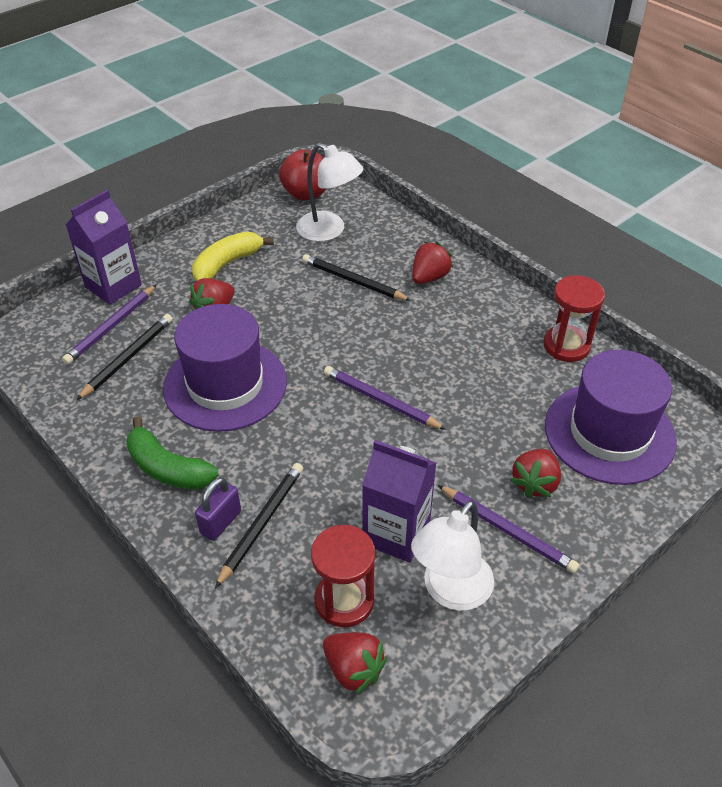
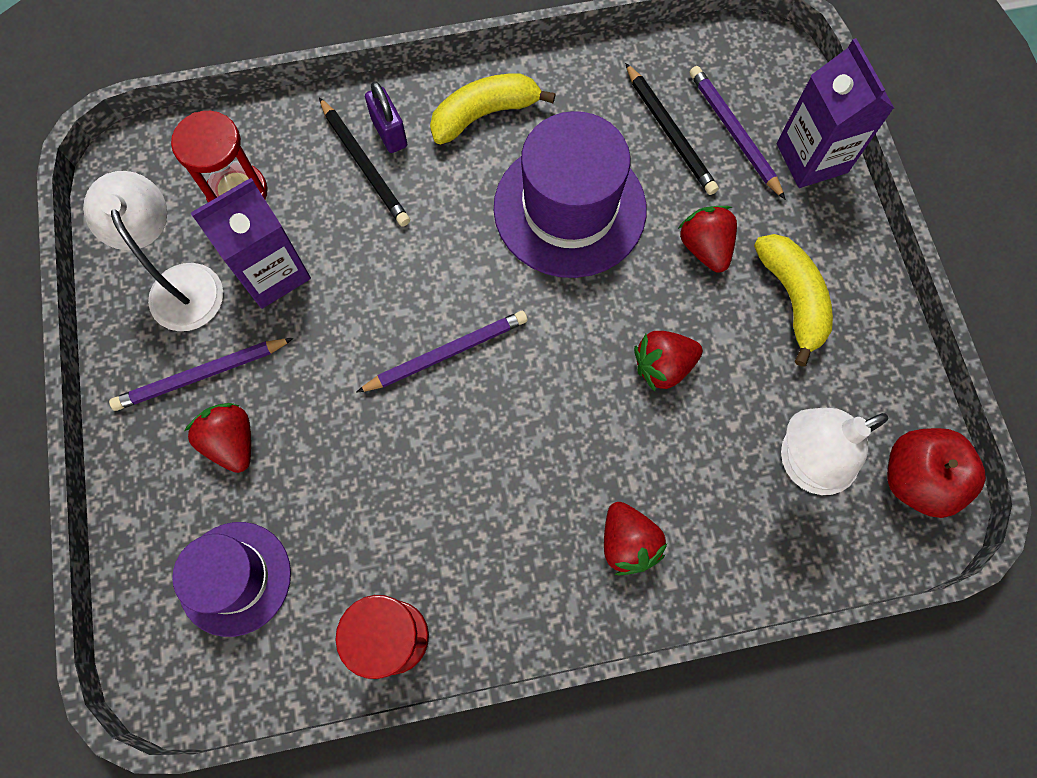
camera: 120 degrees right, 25 degrees up
green banana [126,417,219,490] -> yellow banana [430,74,556,144]
black pencil [302,254,412,301] -> none
red strawberry [323,632,387,695] -> red strawberry moved to [634,331,703,391]
purple hat [545,350,677,485] -> purple hat [172,522,291,637], size x0.64

